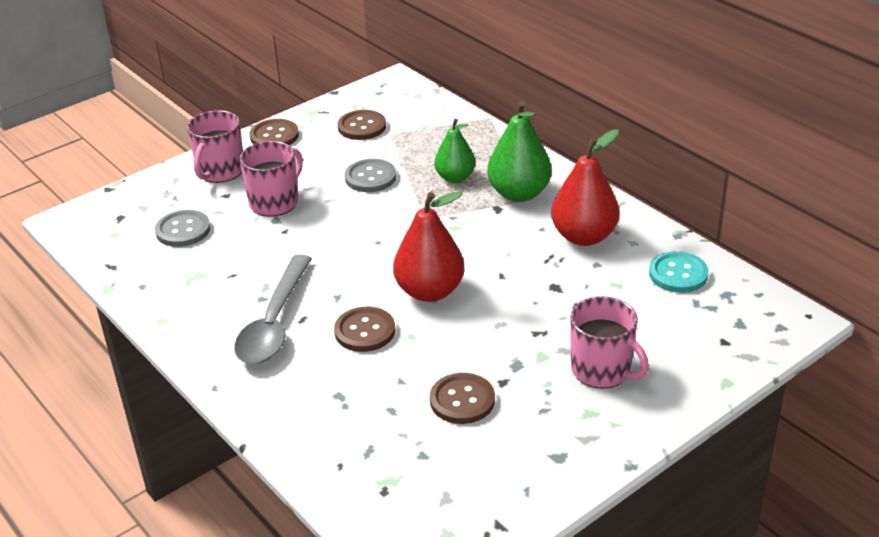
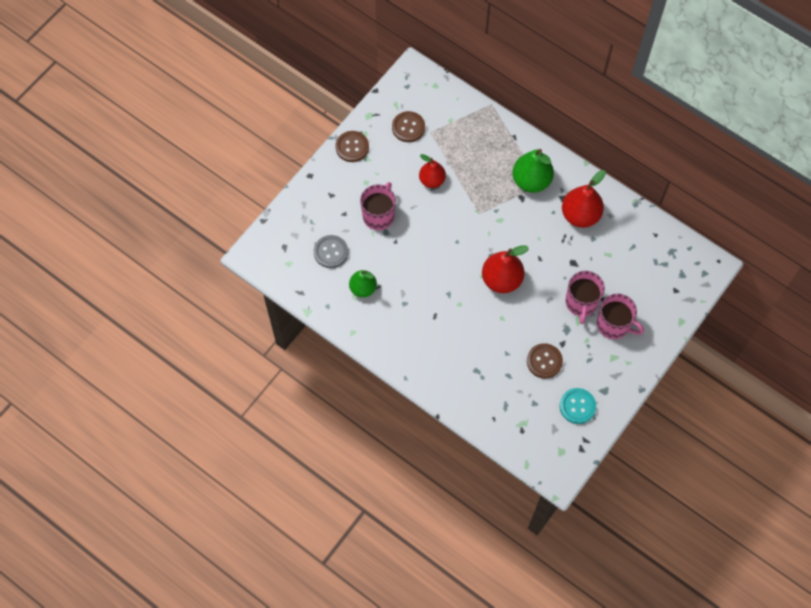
camera: 15 degrees left, 30 degrees up
pink mug [187,110,243,183] -> pink mug moved to [566,271,605,324]
grey spoon [234,255,312,364] -> none
brown button [334,307,395,352] -> none
grey button [345,159,396,192] -> red pear [419,154,446,188]
green pear [434,119,475,183] -> green pear moved to [349,270,377,297]
turquoise button [649,251,709,293] -> turquoise button moved to [560,388,596,424]

